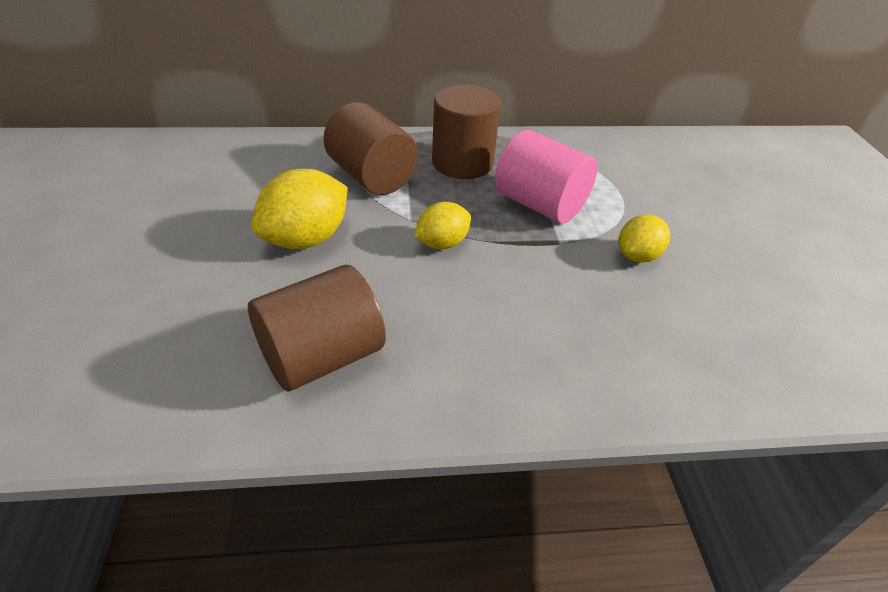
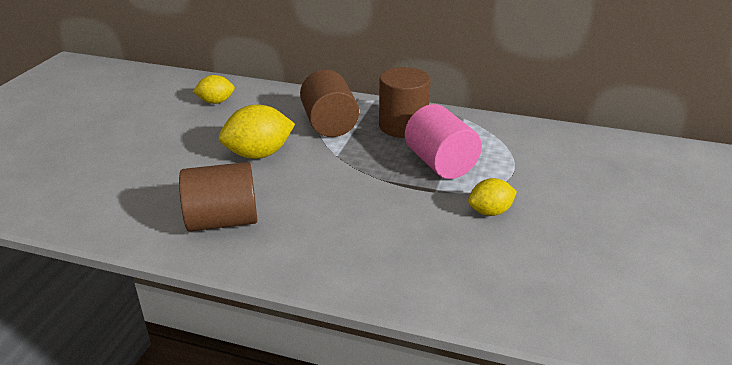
camera: 25 degrees right, 10 degrees down
yellow lemon [414,202,471,249] -> yellow lemon moved to [192,75,235,104]

